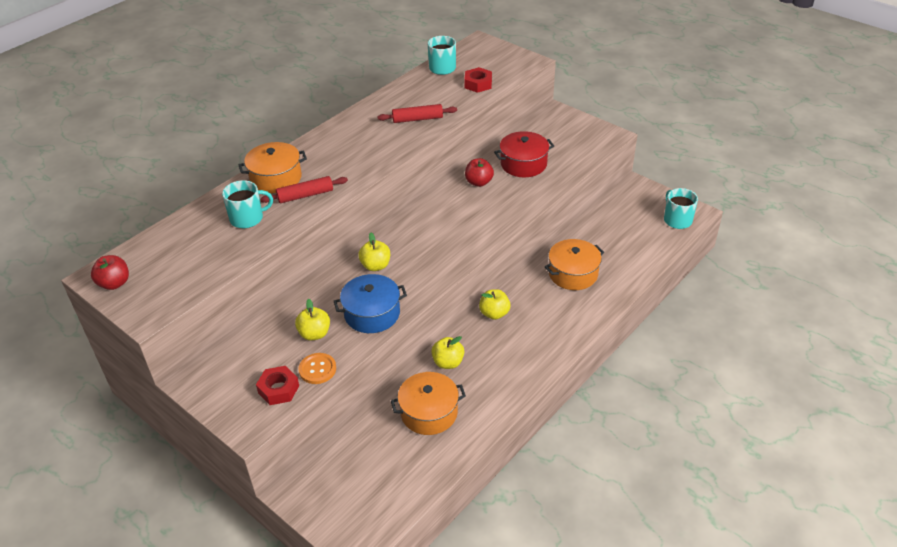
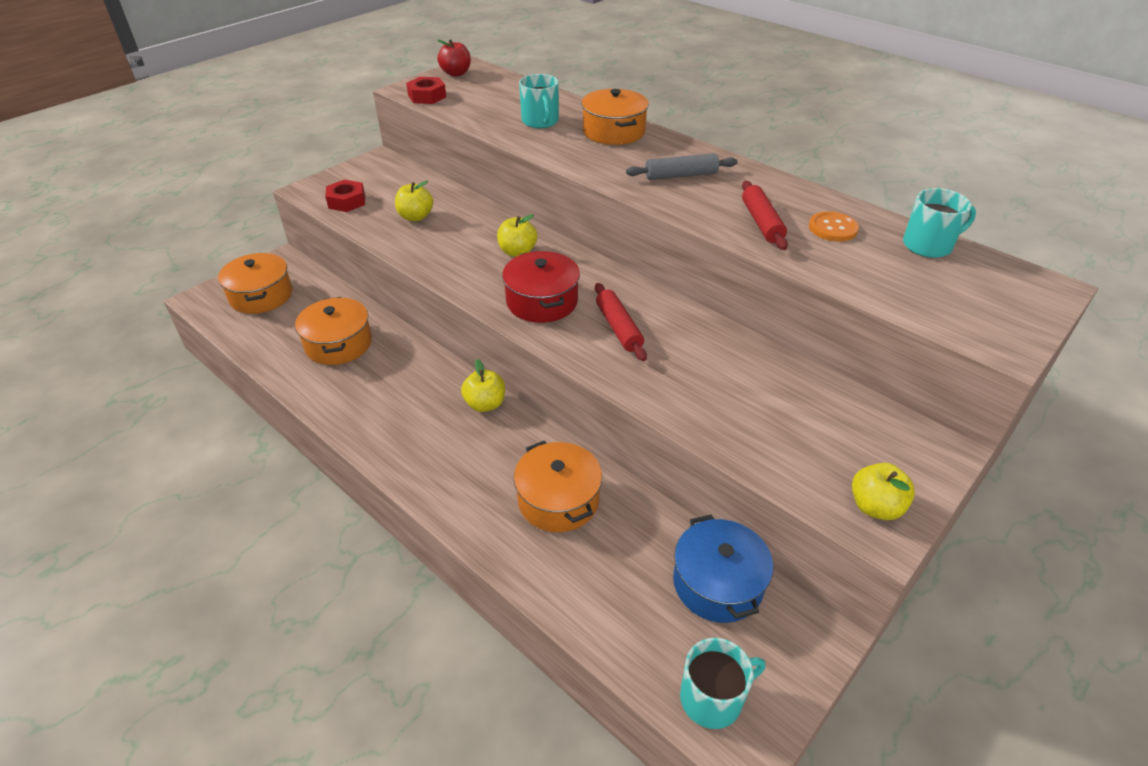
camera: 90 degrees right, 0 degrees up
red rolling pin [261,176,348,203] -> red rolling pin moved to [595,283,647,361]
orange button [299,353,336,384] -> orange button moved to [809,211,859,242]
blue pot [334,274,407,333] -> blue pot moved to [673,515,773,623]
yellow apple [431,336,464,369] -> yellow apple moved to [852,463,915,520]
red nut [464,67,492,93] -> red nut moved to [406,77,446,104]
red apple [465,158,494,187] -> none
red pot [494,131,554,177] -> red pot moved to [502,251,580,323]
none -> orange pot [218,253,292,314]
none -> grey rolling pin [626,153,738,180]

